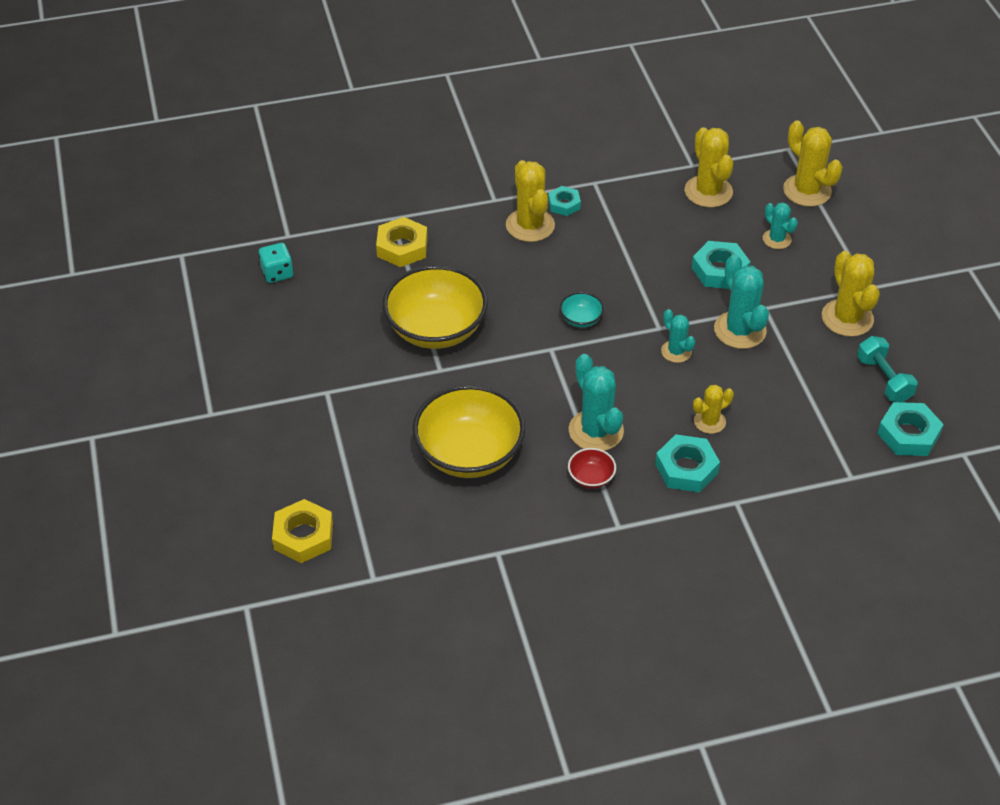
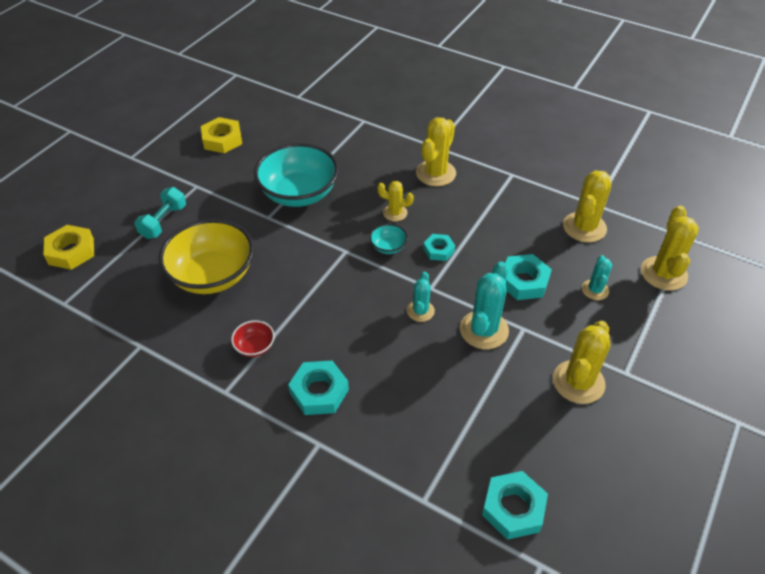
camera: 45 degrees right, 0 degrees up
turquoise dice [258,243,293,283] -> none
yellow nut [376,217,428,267] -> yellow nut moved to [201,117,242,153]
yellow bowl [382,265,488,349] -> turquoise bowl [254,143,339,207]
turquoise nut [548,186,581,216] -> turquoise nut moved to [423,234,455,261]
turquoise cactus [569,354,624,451] -> none
yellow cactus [693,385,734,434] -> yellow cactus moved to [377,181,414,221]
turquoise dumbbell [857,336,918,402] -> turquoise dumbbell moved to [134,187,186,239]

